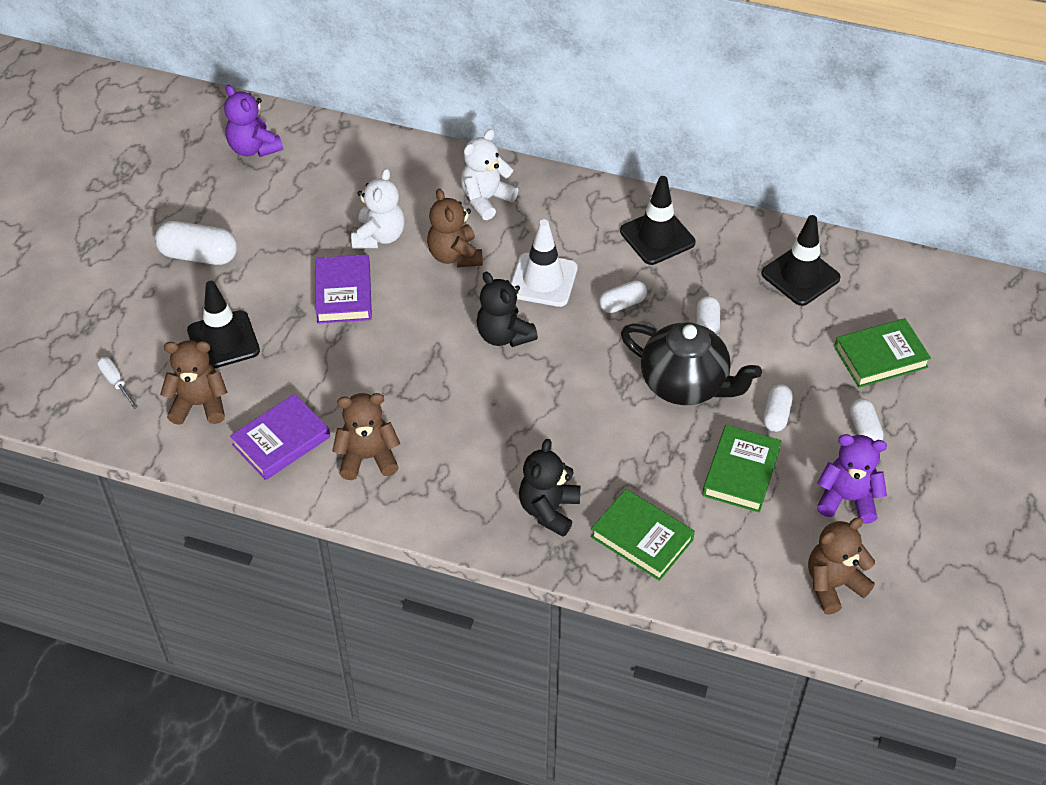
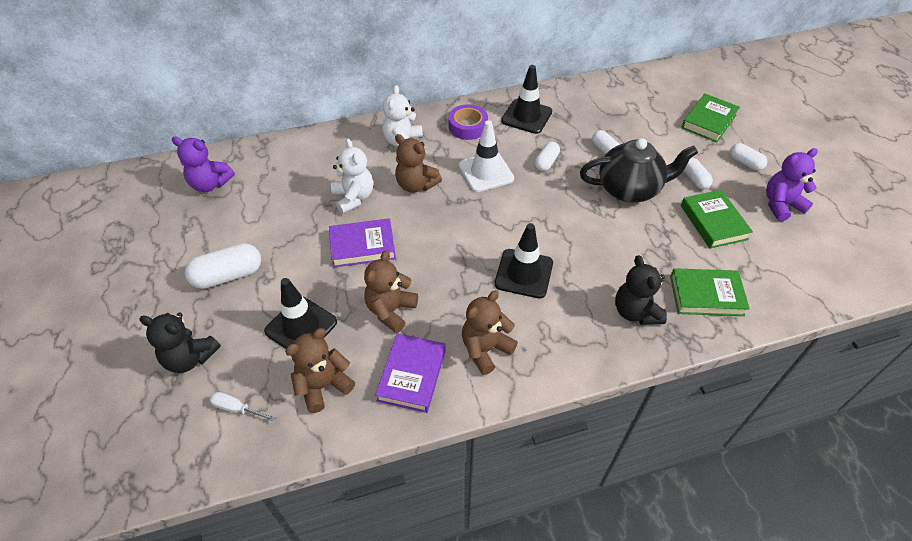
camera: 35 degrees left, 0 degrees up
purple book [315,255,372,323] -> purple book turned 60 degrees counterclockwise [329,218,396,267]
black teddy bear [476,272,538,347] -> black teddy bear moved to [139,313,221,373]
black traffic cone [761,215,841,306] -> black traffic cone moved to [495,223,553,299]
brown teddy bear [808,517,875,615] -> brown teddy bear moved to [364,251,418,333]
none -> purple tape [448,104,488,140]

